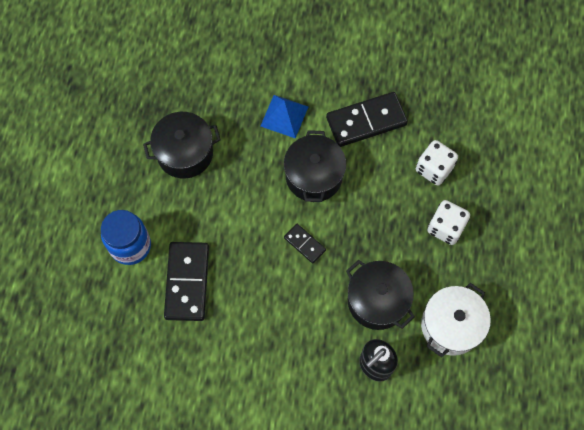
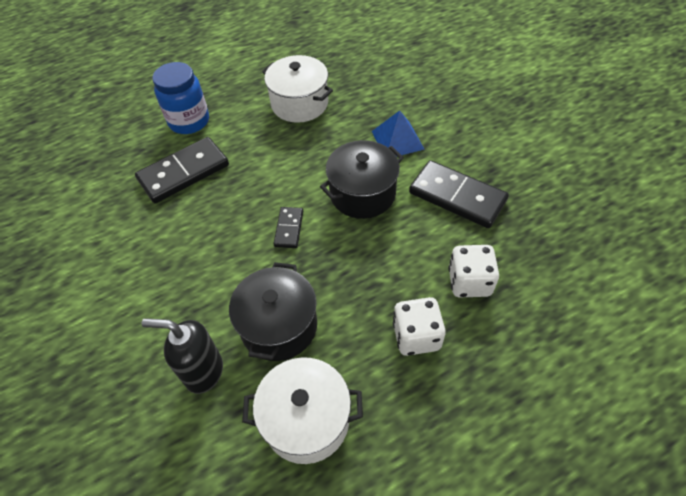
camera: 55 degrees right, 15 degrees down
black pot [143,112,221,178] -> white pot [262,55,333,123]

